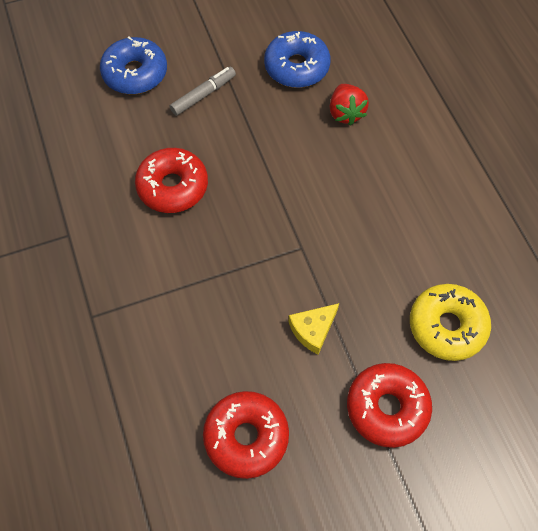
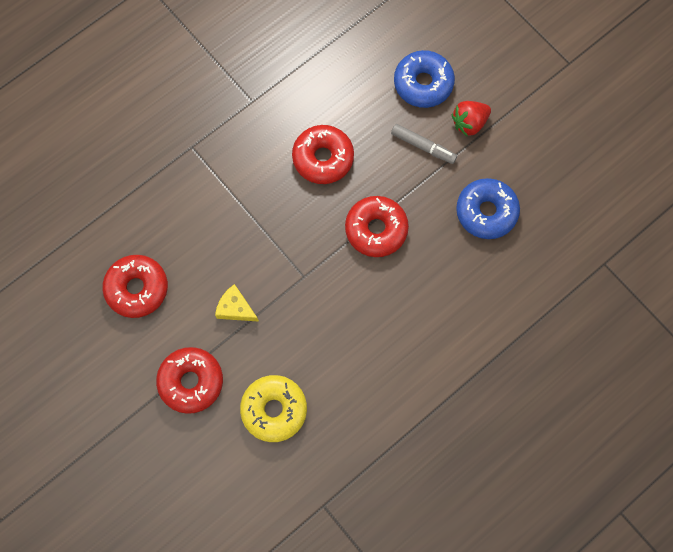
camera: 70 degrees right, 10 degrees up
red strawberry [330,84,369,126] -> red strawberry moved to [451,101,491,136]
none -> red donut [345,196,409,257]

